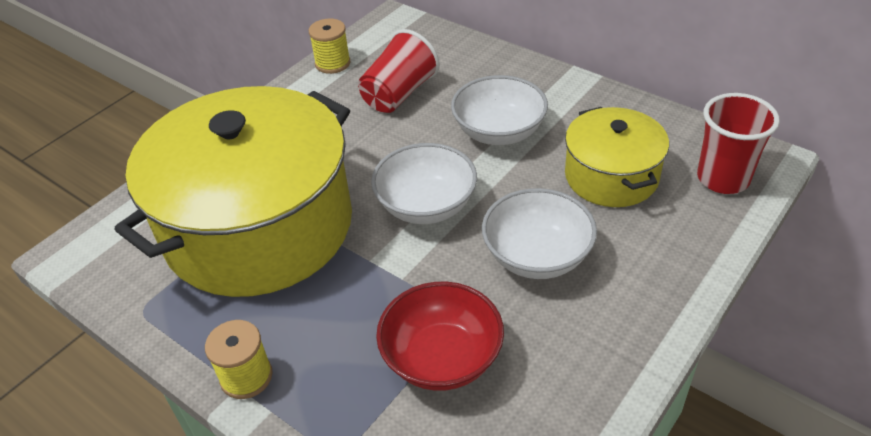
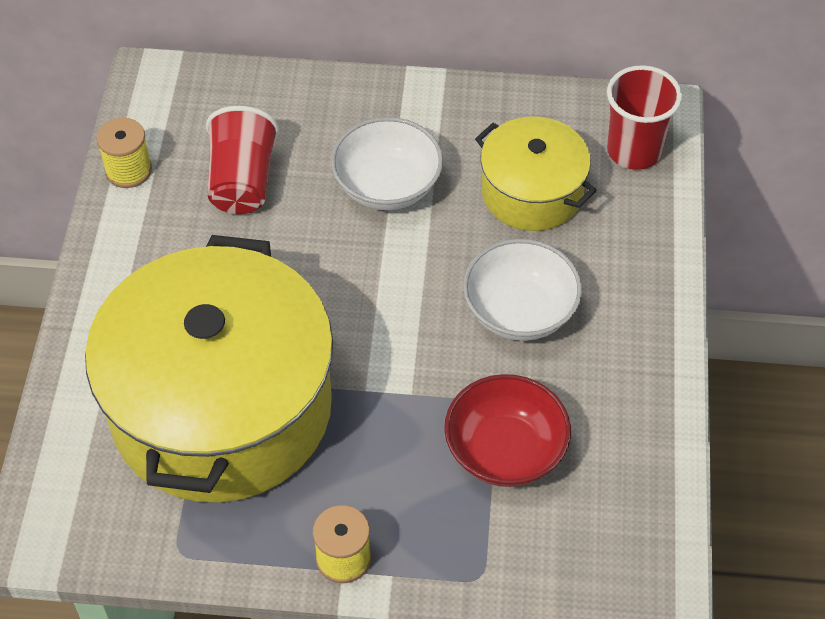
camera: 35 degrees left, 10 degrees up
white bowl [371,143,477,224] -> none

